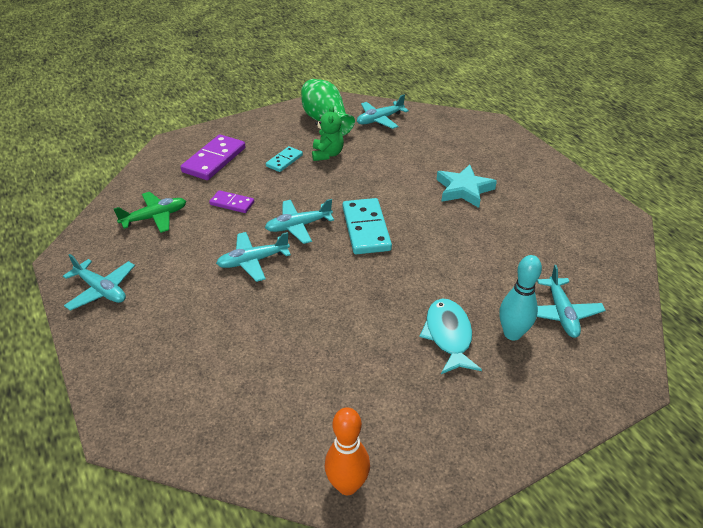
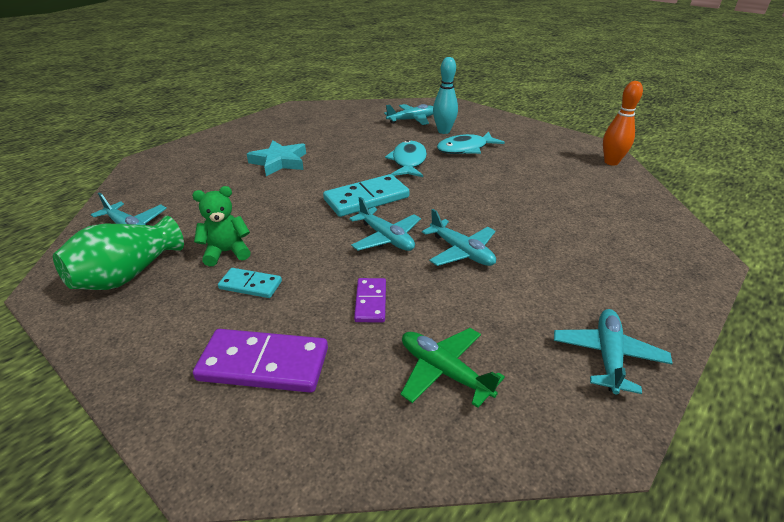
camera: 110 degrees left, 5 degrees down
none -> turquoise fish [385,140,427,177]

